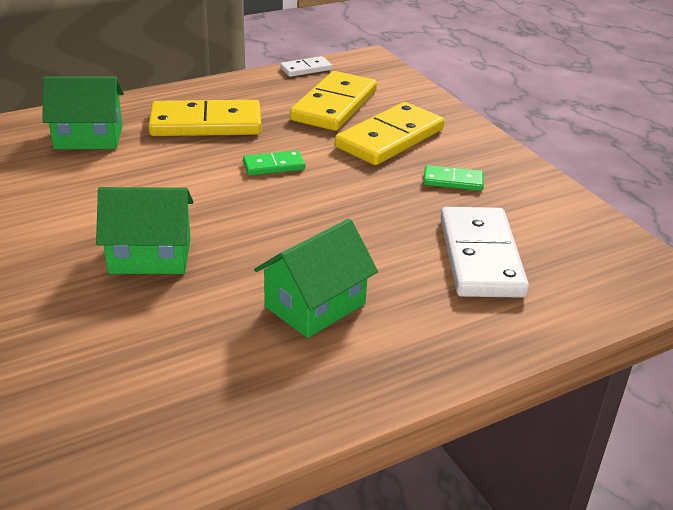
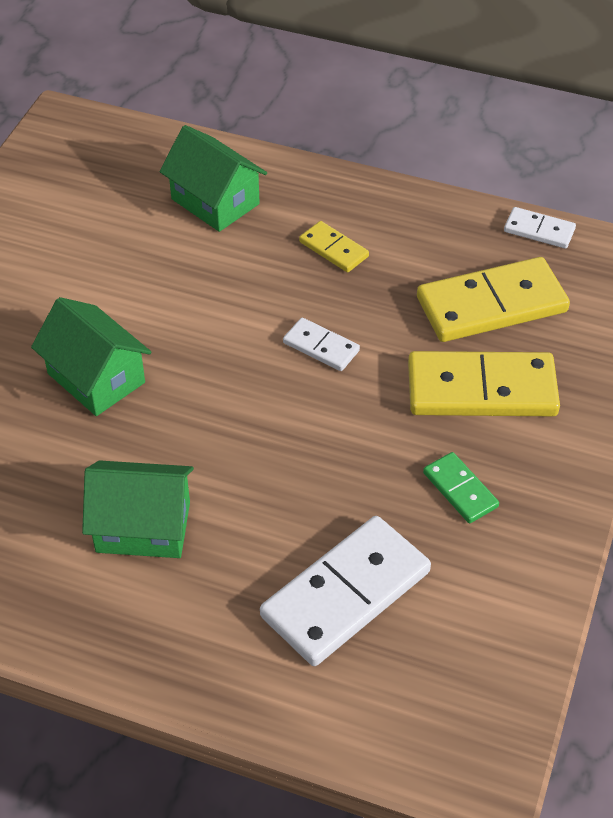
camera: 50 degrees right, 15 degrees up
yellow domino [148,100,261,136] -> yellow domino [299,221,369,272], size x0.50
green domino [243,150,305,175] -> white domino [283,318,360,371]

